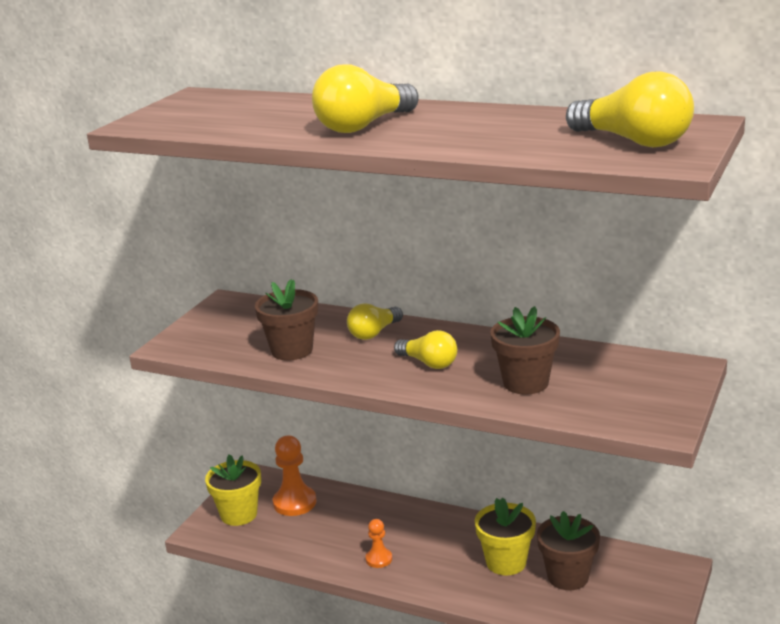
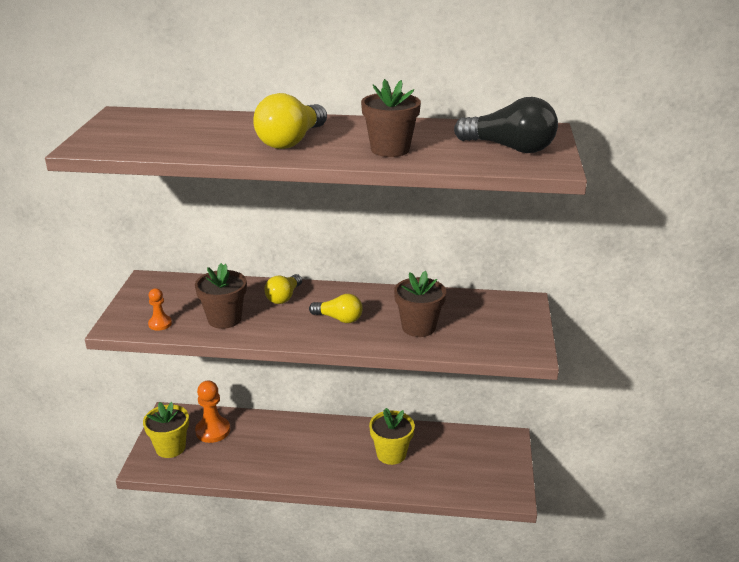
camera: 20 degrees left, 5 degrees up
orange pawn [366,519,392,568] -> orange pawn moved to [148,288,172,331]
brown flower pot [537,511,600,590] -> brown flower pot moved to [361,79,421,157]
yellow light bulb [566,71,694,148] -> black light bulb [454,97,558,153]

